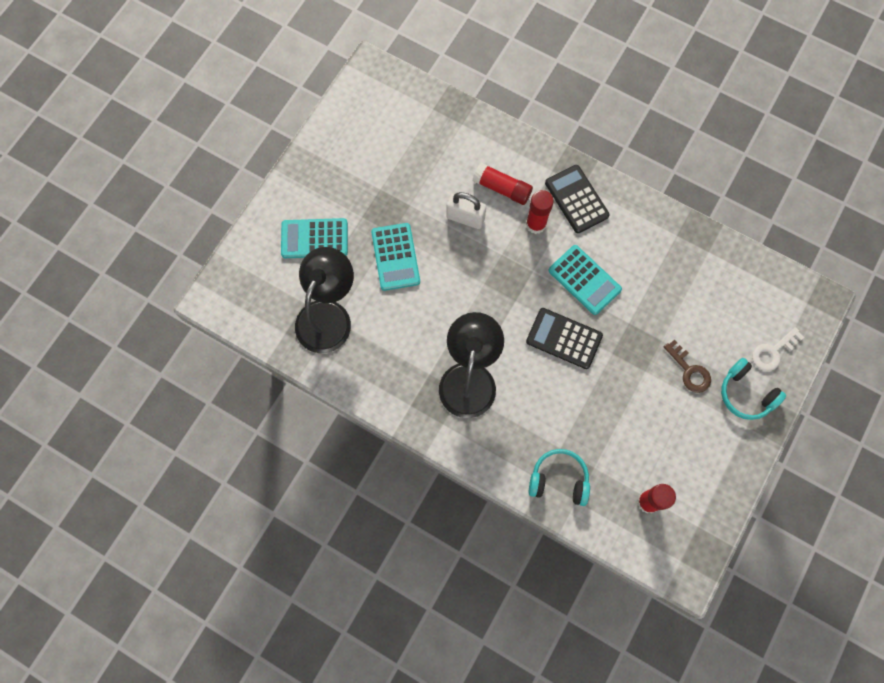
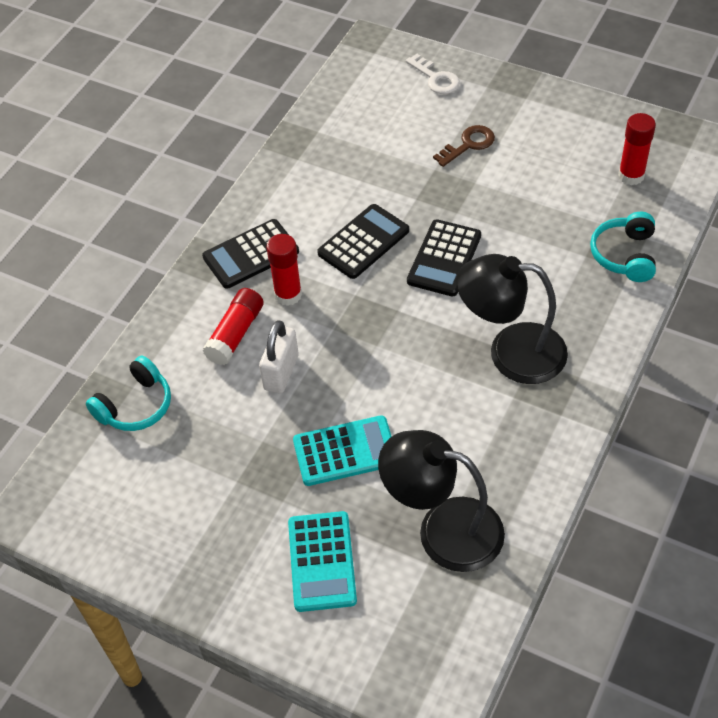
camera: 90 degrees left, 20 degrees down
turquoise calculator [548,245,622,315] -> black calculator [317,204,409,279]
turquoise headphones [721,358,786,420] -> turquoise headphones moved to [86,355,171,431]

